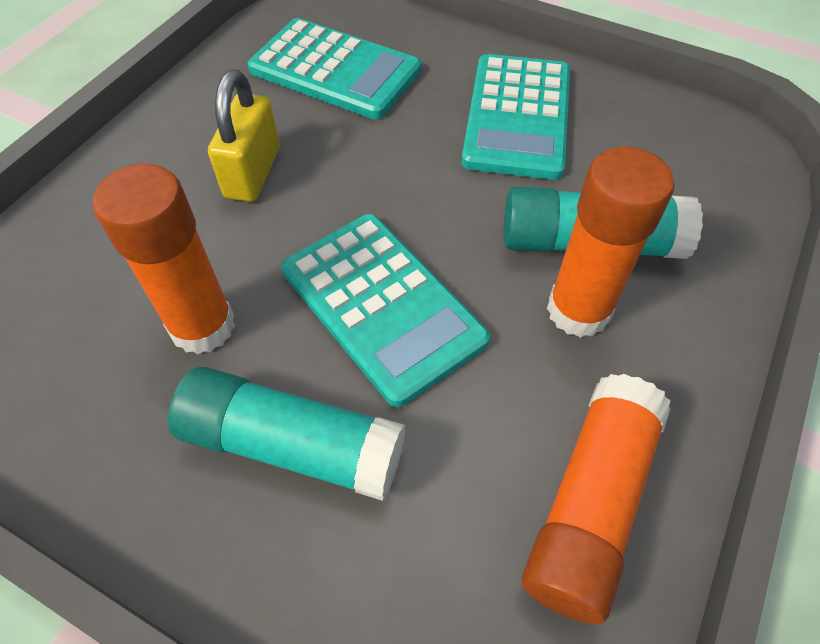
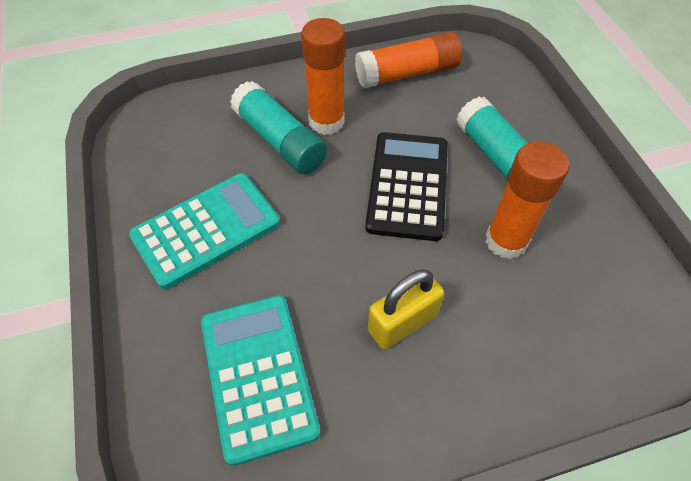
camera: 135 degrees left, 0 degrees up
turquoise calculator [281,214,490,407] -> black calculator [365,132,448,241]

